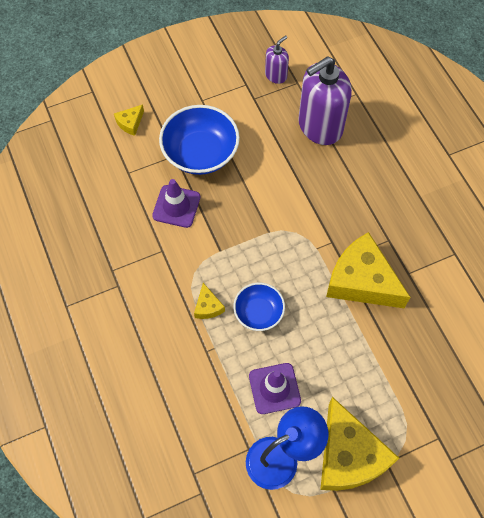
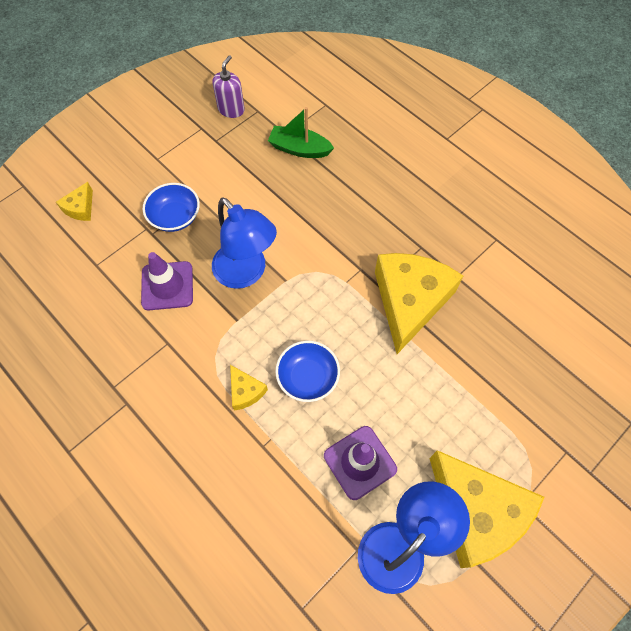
camera: 20 degrees left, 0 degrees up
blue bowl [159,105,240,175] -> blue bowl [143,183,200,232], size x0.59
purple soap dispenser [298,56,352,145] -> green boat [268,107,334,158]
yellow cheese [326,232,411,308] -> yellow cheese turned 90 degrees clockwise [375,253,463,354]
none -> blue lamp [212,197,277,289]

